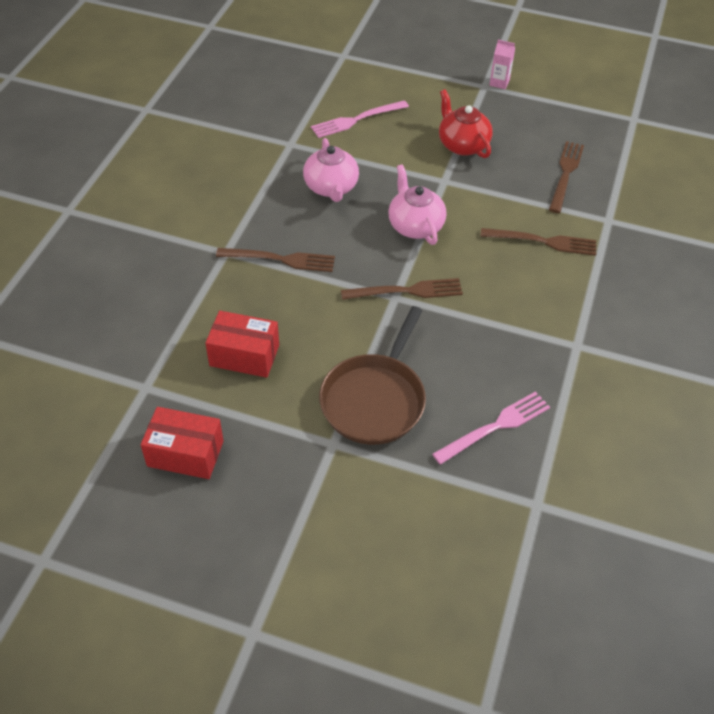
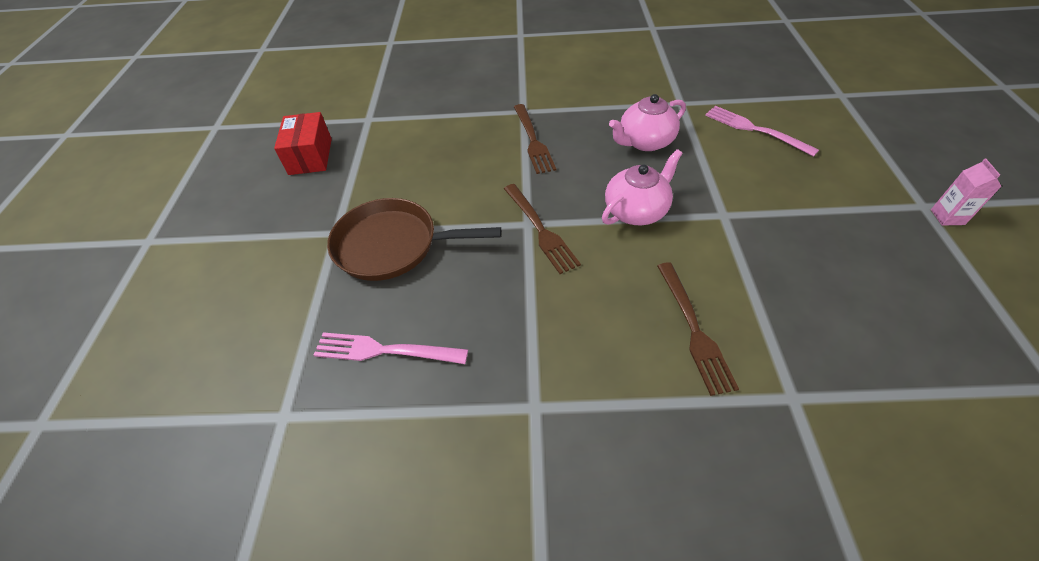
camera: 75 degrees right, 0 degrees up
red box [205,311,279,378] -> none
pink fork [432,391,550,465] -> pink fork turned 150 degrees clockwise [314,332,468,364]
red teapot [439,89,493,158] -> none
brown fork [549,141,584,213] -> none

